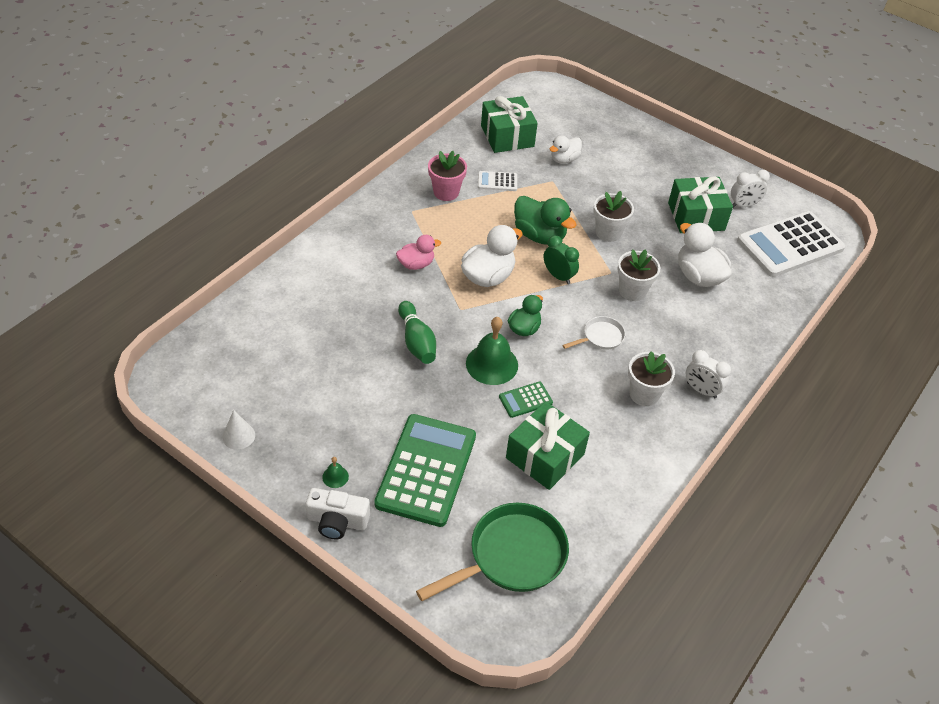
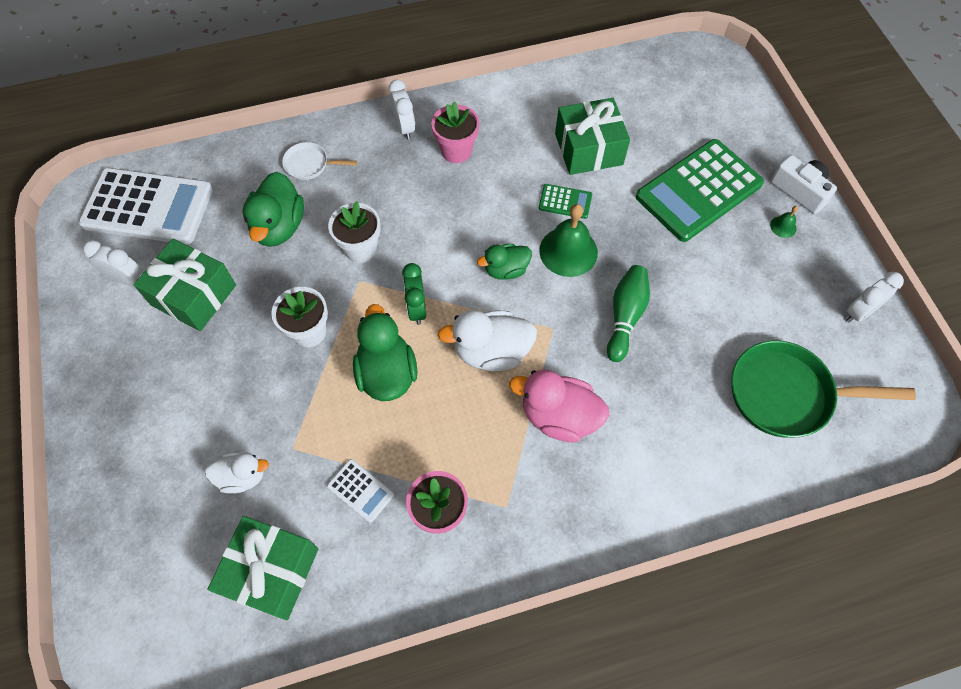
camera: 140 degrees left, 15 degrees up
white cone [222,410,255,450] -> white clock [846,272,904,322]
pink duck [396,235,441,270] -> pink duck [509,370,609,442], size x1.60
green pan [416,503,569,601] -> green pan moved to [732,341,916,438]
white pan [562,316,625,350] -> white pan moved to [282,142,357,180]
white flower pot [628,351,675,406] -> pink flower pot [431,101,479,163]
white duck [678,223,732,287] -> green duck [243,172,304,247]

